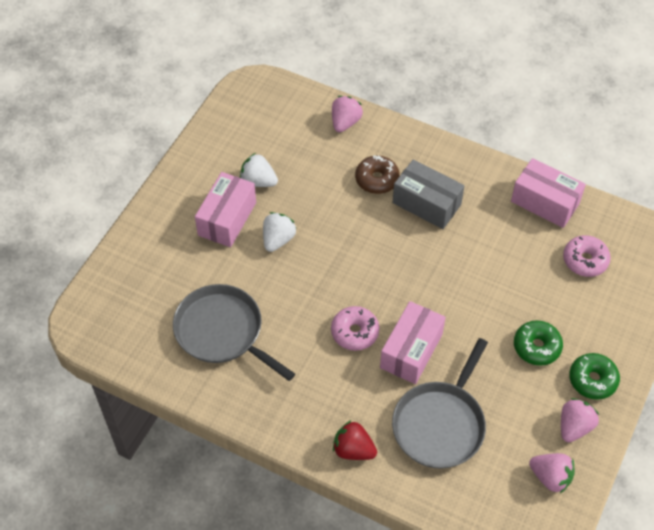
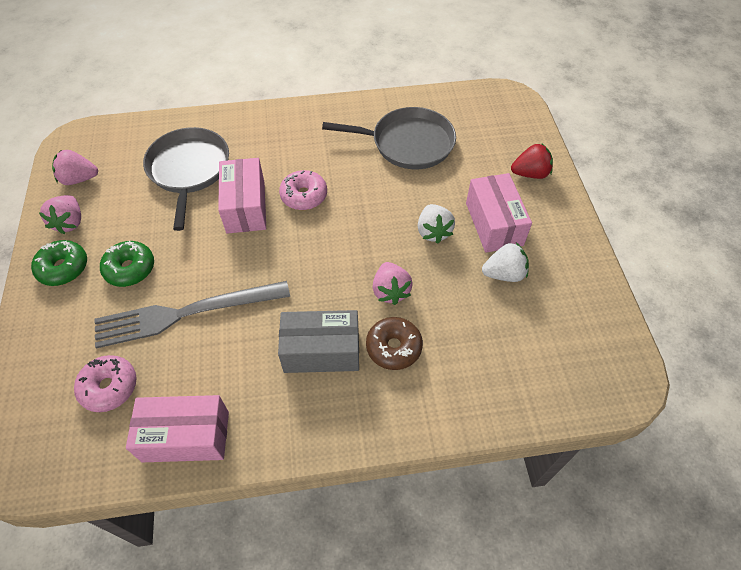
camera: 145 degrees right, 0 degrees up
pink strawberry [332,96,363,132] -> pink strawberry moved to [372,262,413,305]
red strawberry [333,421,377,460] -> red strawberry moved to [511,144,553,179]
none -> grey fork [95,281,290,349]

